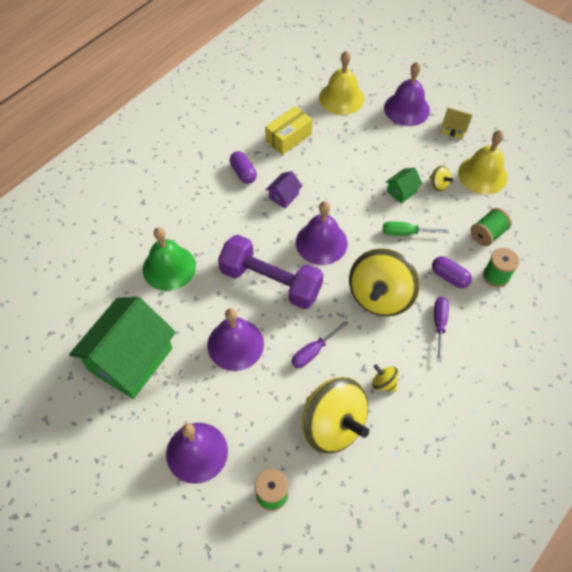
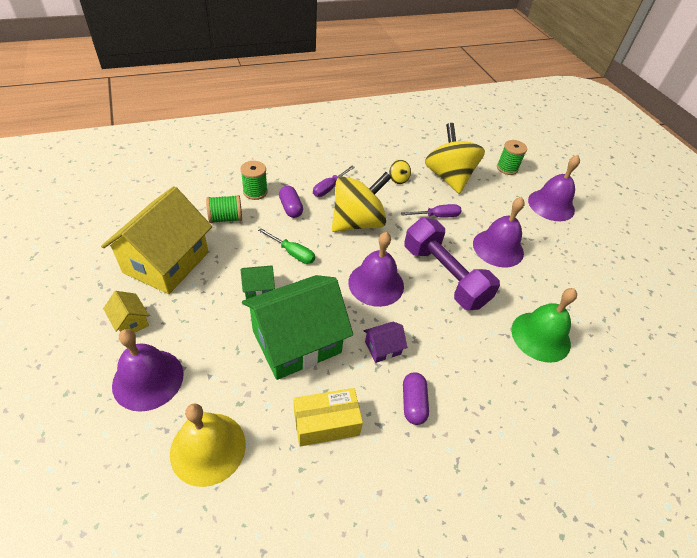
camera: 155 degrees left, 10 degrees down
green house [69,297,176,399] -> green house moved to [242,275,353,380]
yellow spinning top [429,166,453,192] -> none
yellow bell [458,130,508,194] -> yellow house [101,186,212,294]

